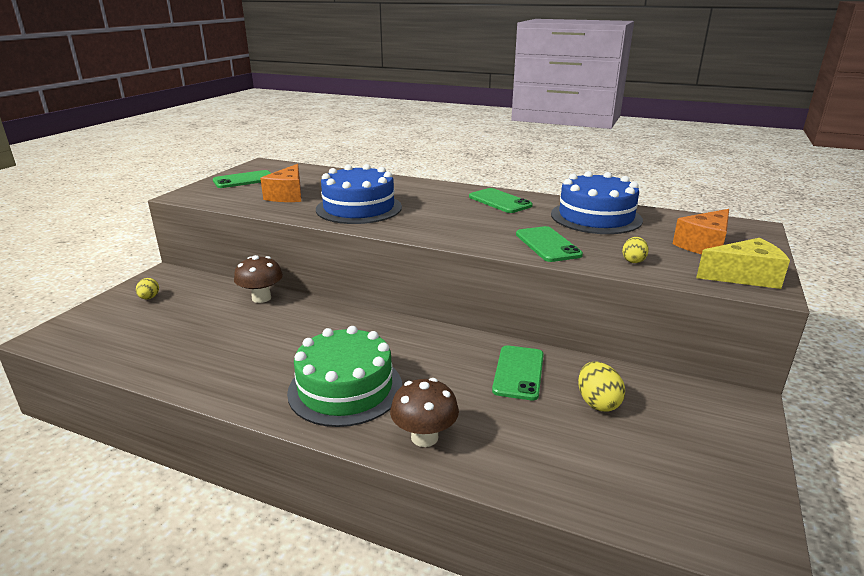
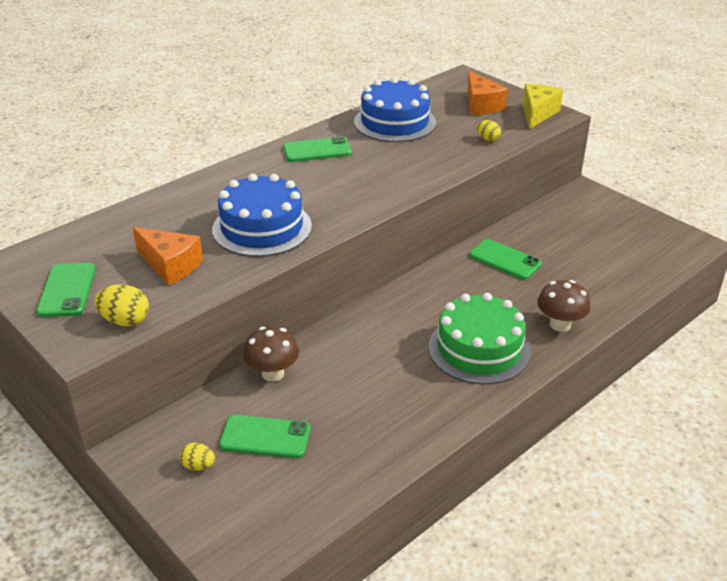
camera: 65 degrees left, 10 degrees up
green phone [516,226,583,262] -> green phone moved to [219,415,310,458]
yellow egg [578,362,625,412] -> yellow egg moved to [94,284,149,326]

